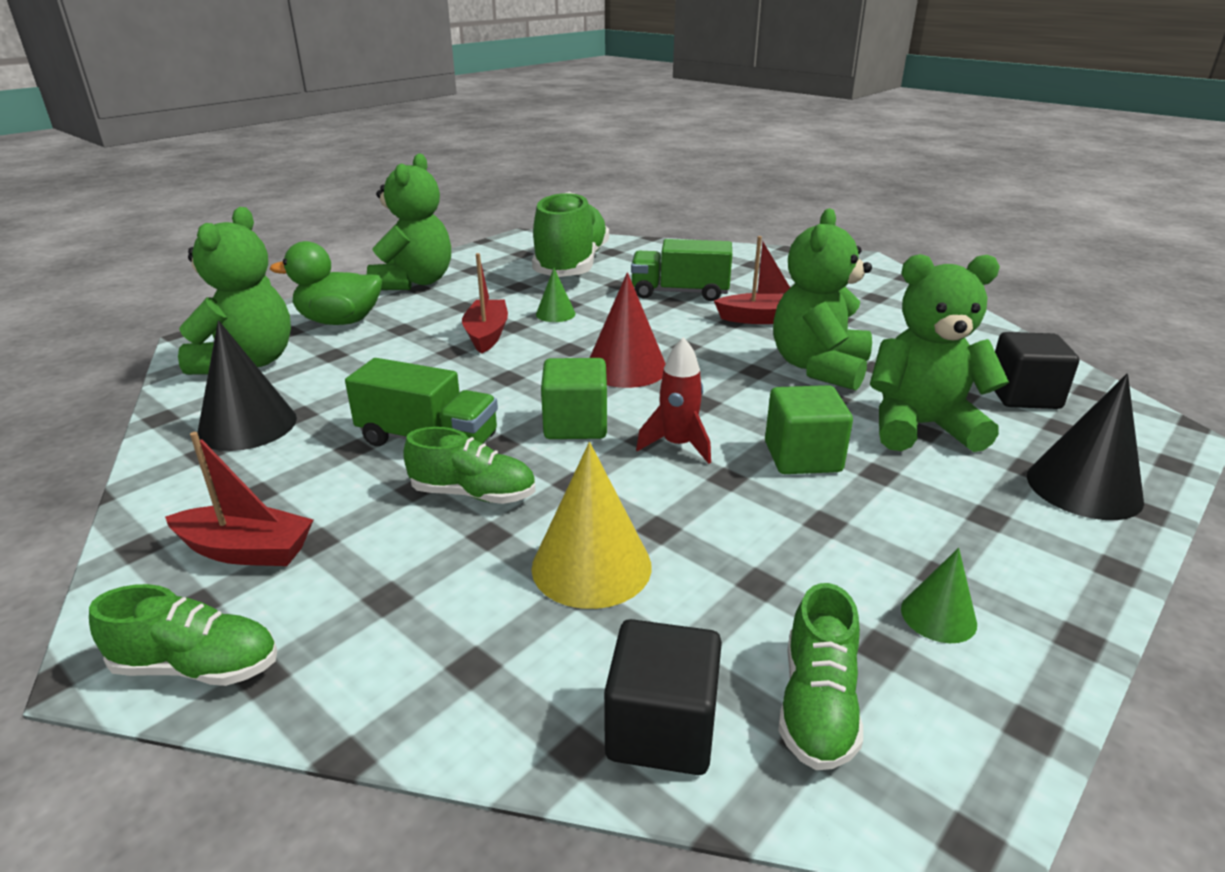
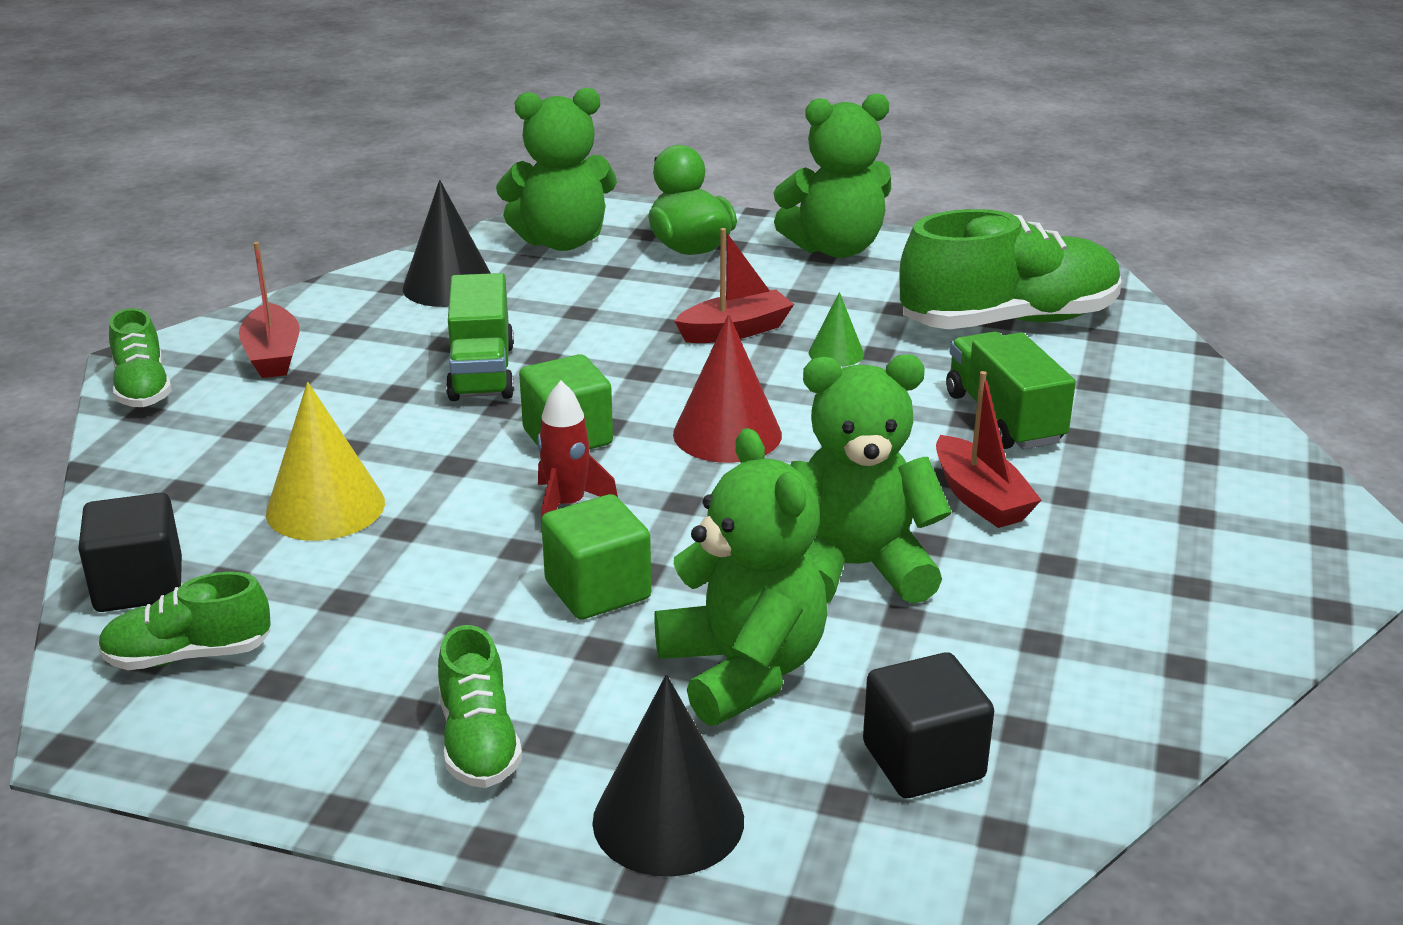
camera: 65 degrees right, 0 degrees up
green shoe [403,427,536,504] -> green shoe moved to [438,625,522,788]
green cone [901,548,977,643] -> none

